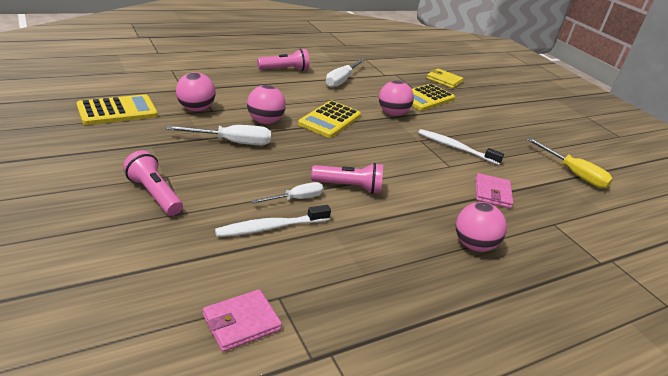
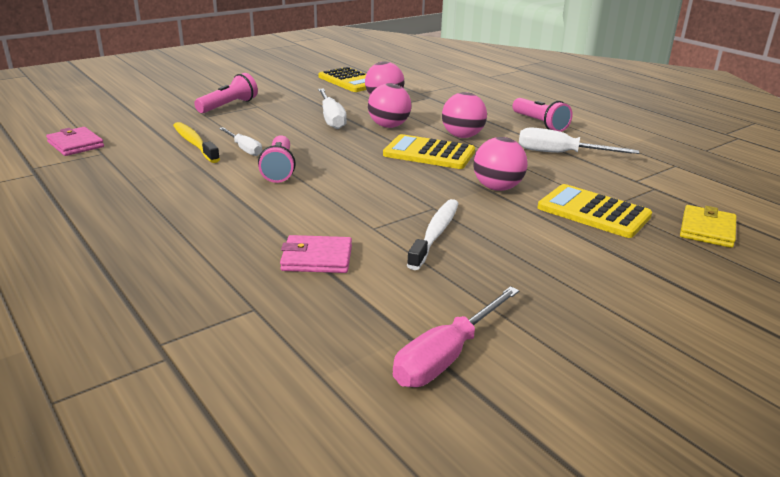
camera: 85 degrees right, 5 degrees down
white toothbrush [215,205,331,237] -> yellow toothbrush [173,122,220,163]
pink ball [456,202,507,252] -> pink ball moved to [442,92,487,138]
yellow screwdriver [527,138,613,188] -> pink screwdriver [393,286,519,387]

